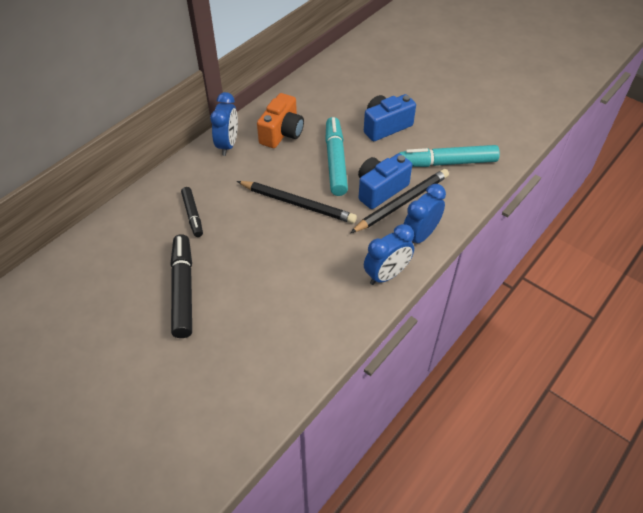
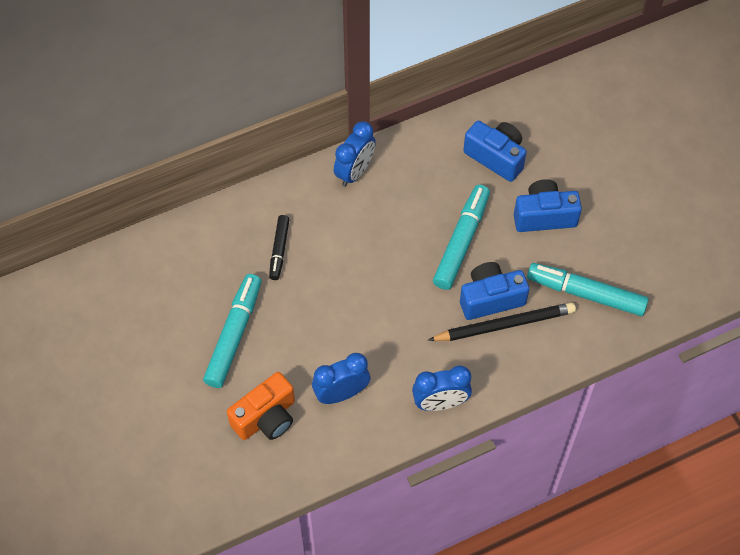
camera: 25 degrees right, 10 degrees up
black marker [171,234,192,338] -> turquoise marker [203,274,262,388]
black pencil [237,181,357,224] -> none
orange camera [257,93,304,148] -> orange camera moved to [227,372,295,440]
blue clock [404,184,446,244] -> blue clock moved to [312,353,370,404]
none -> blue camera [463,120,527,182]

